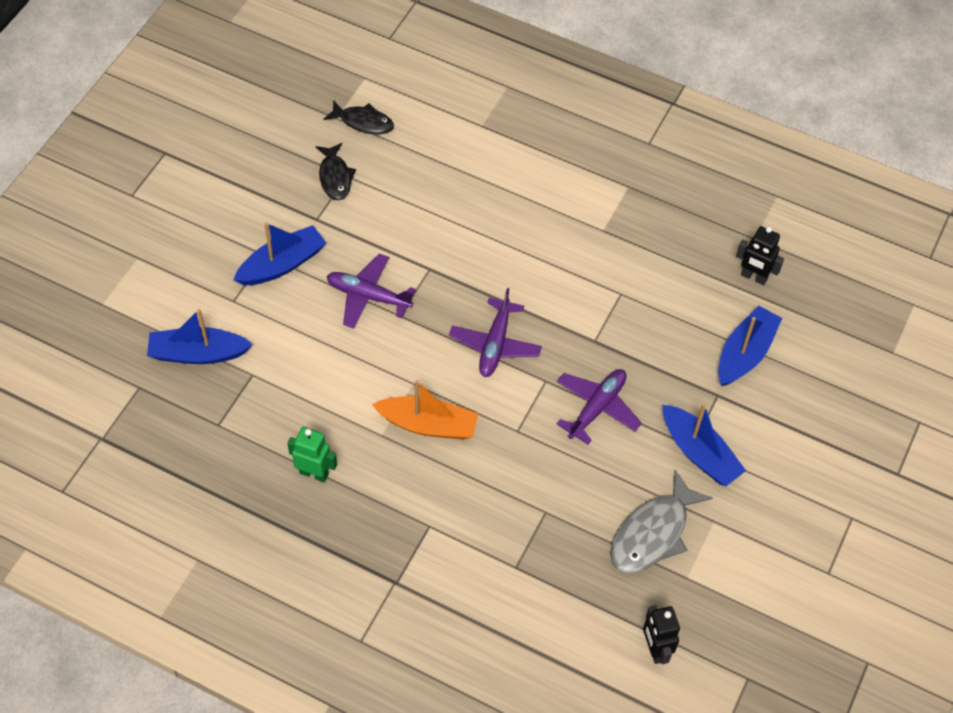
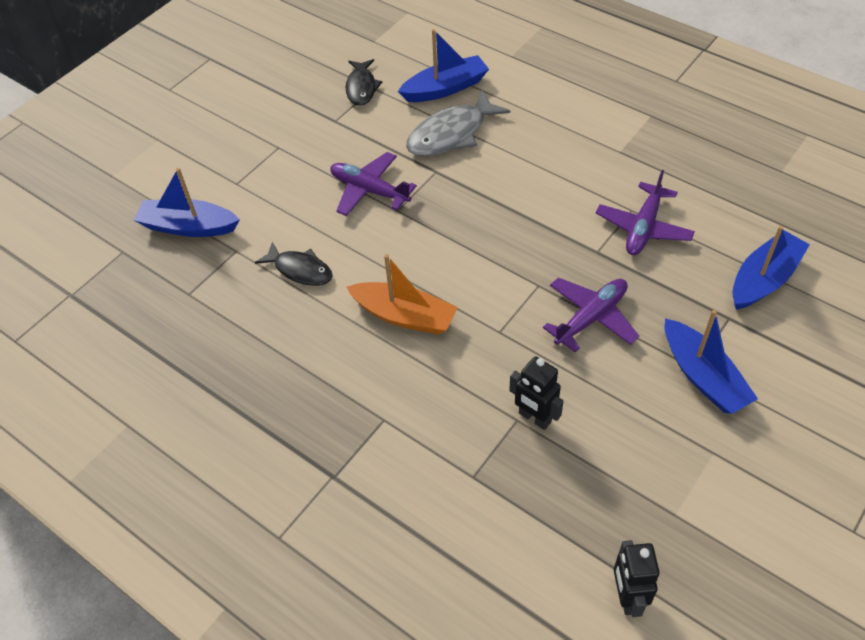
camera: 15 degrees right, 5 degrees down
blue boat [233,222,326,285] -> blue boat moved to [398,29,489,102]
green robot [288,427,337,482] -> none
black fish [323,100,394,134] -> black fish moved to [255,242,333,286]
purple plane [449,288,542,377] -> purple plane moved to [596,170,695,255]
grey fish [610,470,713,573] -> grey fish moved to [406,90,510,156]
black robot [736,226,784,285] -> black robot moved to [509,356,564,430]

